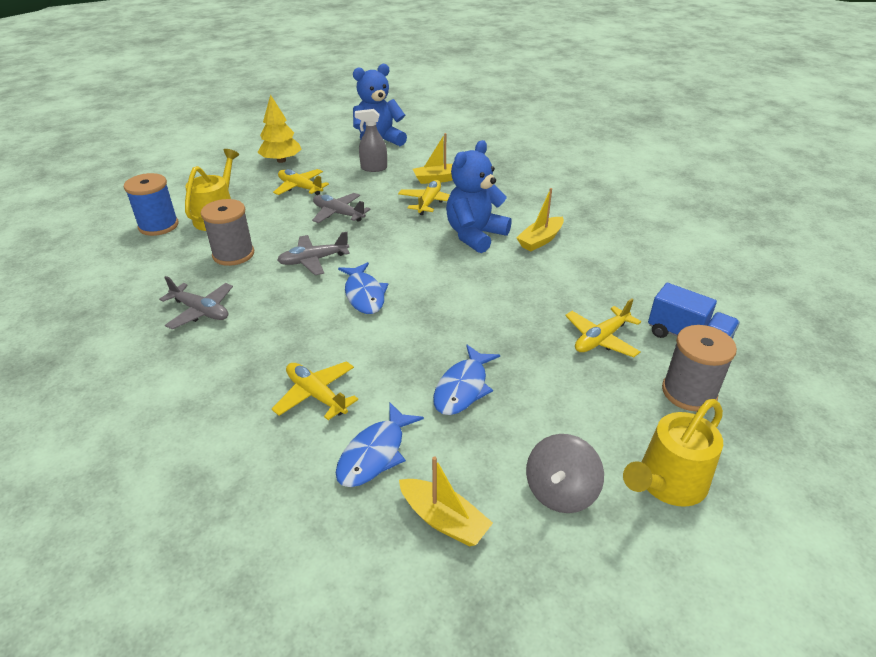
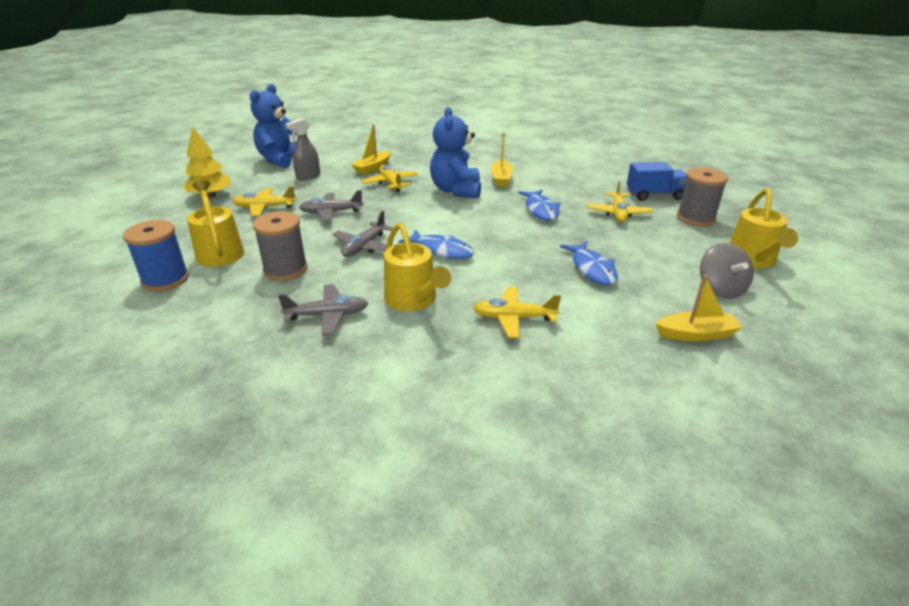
camera: 40 degrees left, 5 degrees down
blue fish [336,403,424,487] -> blue fish moved to [518,190,561,221]
none -> yellow watering can [384,223,451,311]

